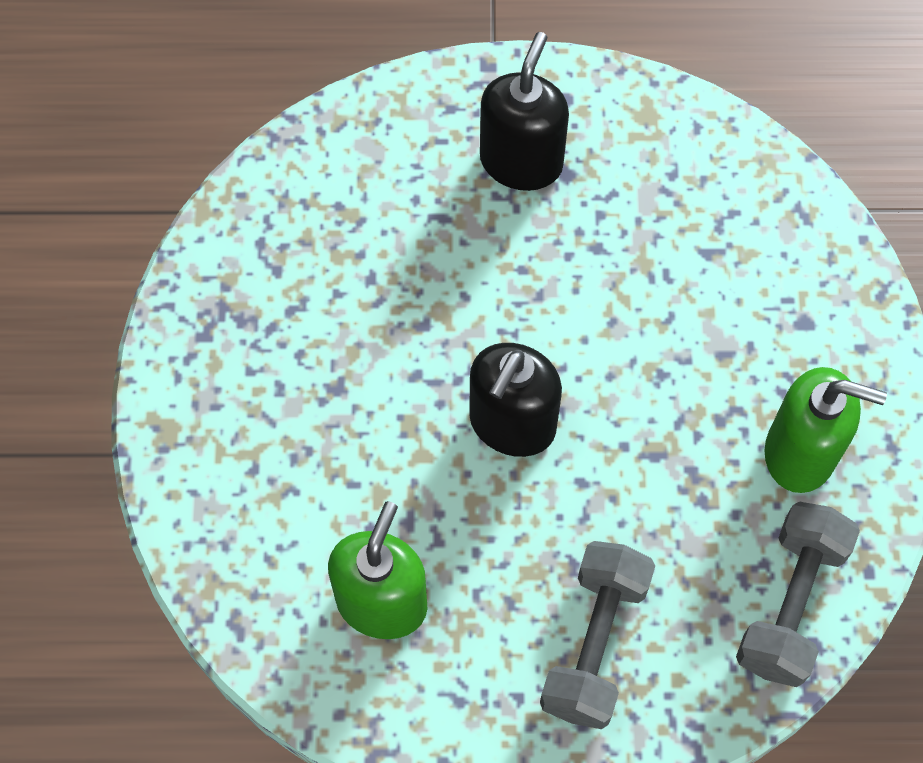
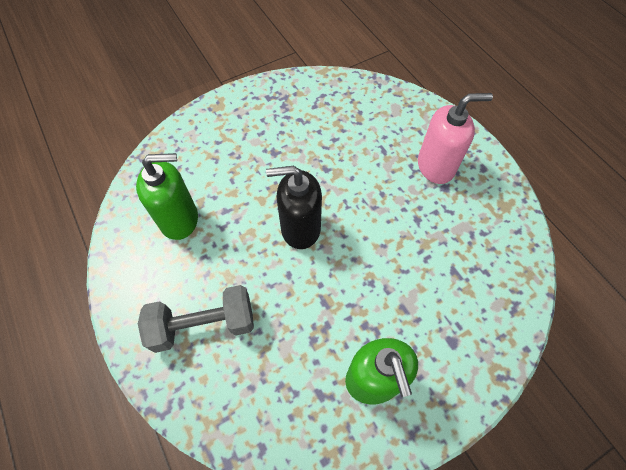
camera: 60 degrees right, 5 degrees down
black soap dispenser [480,32,569,191] -> pink soap dispenser [418,93,493,184]
grey dumbbell [736,501,860,687] -> none

